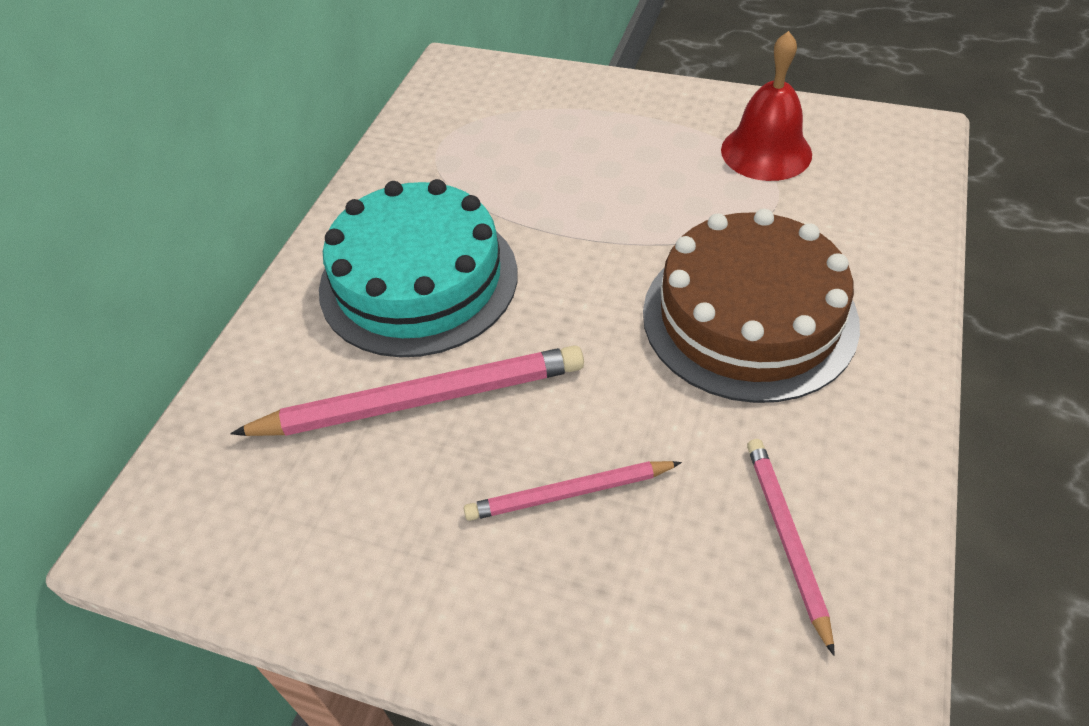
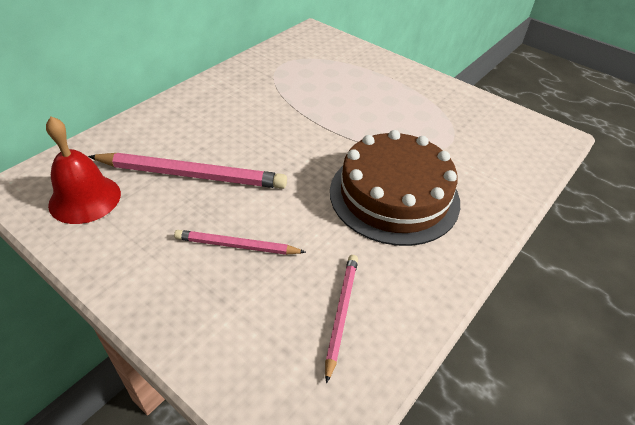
camera: 15 degrees right, 5 degrees down
turquoise cake [319,179,518,357] -> none
red bell [721,31,812,181] -> red bell moved to [46,116,121,224]

